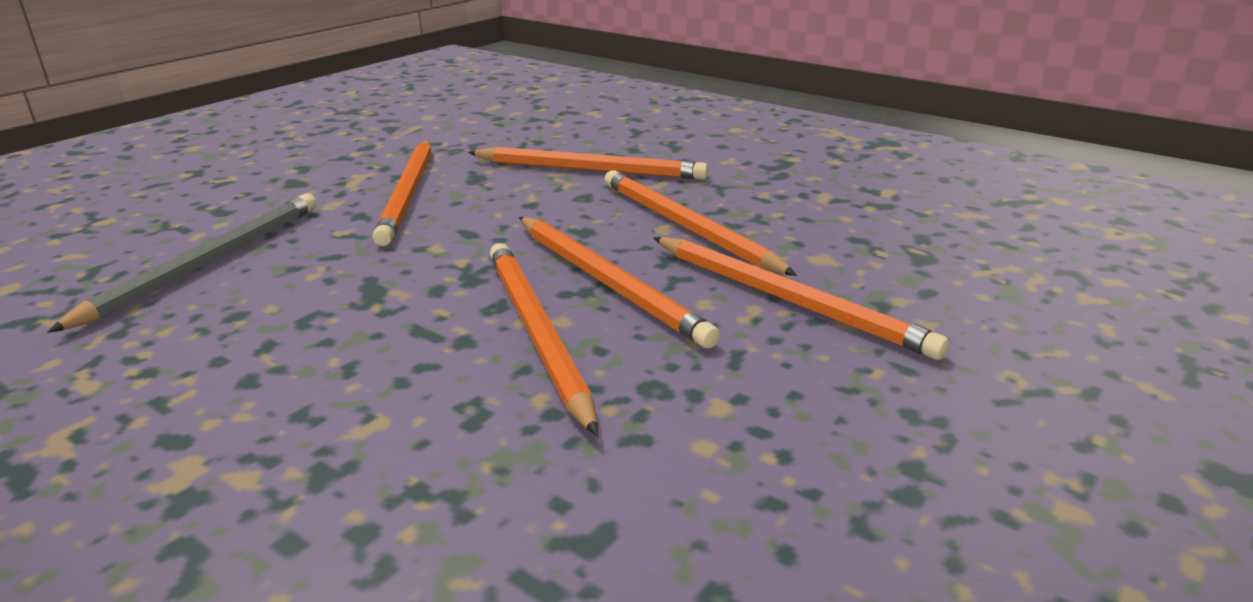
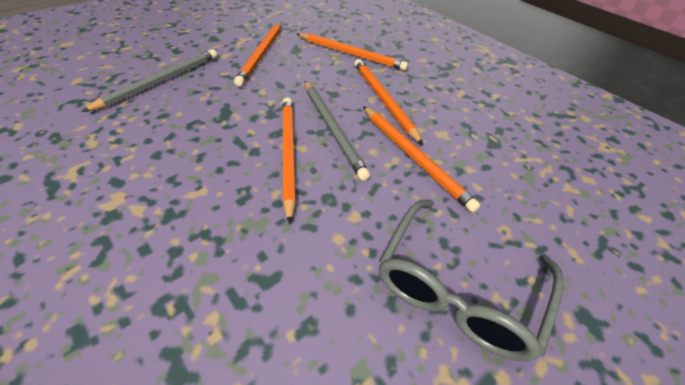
camera: 10 degrees right, 20 degrees up
orange pencil [519,217,720,348] -> grey pencil [305,81,370,181]
none -> grey glasses [379,200,564,361]

